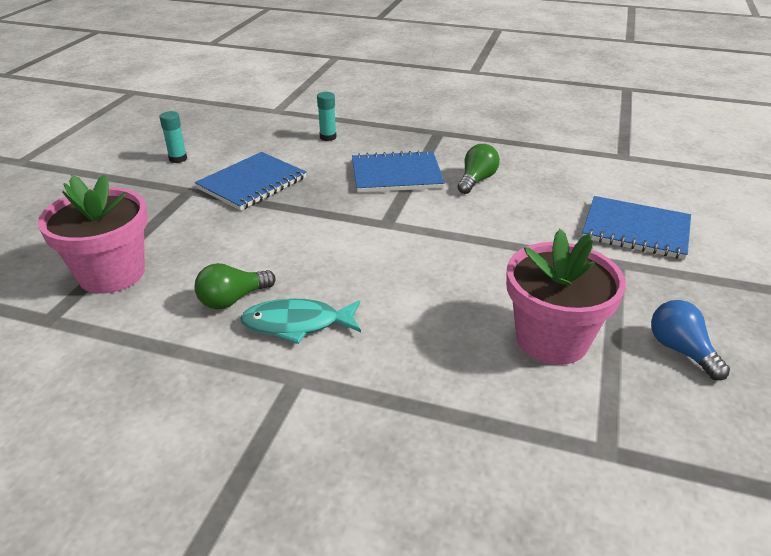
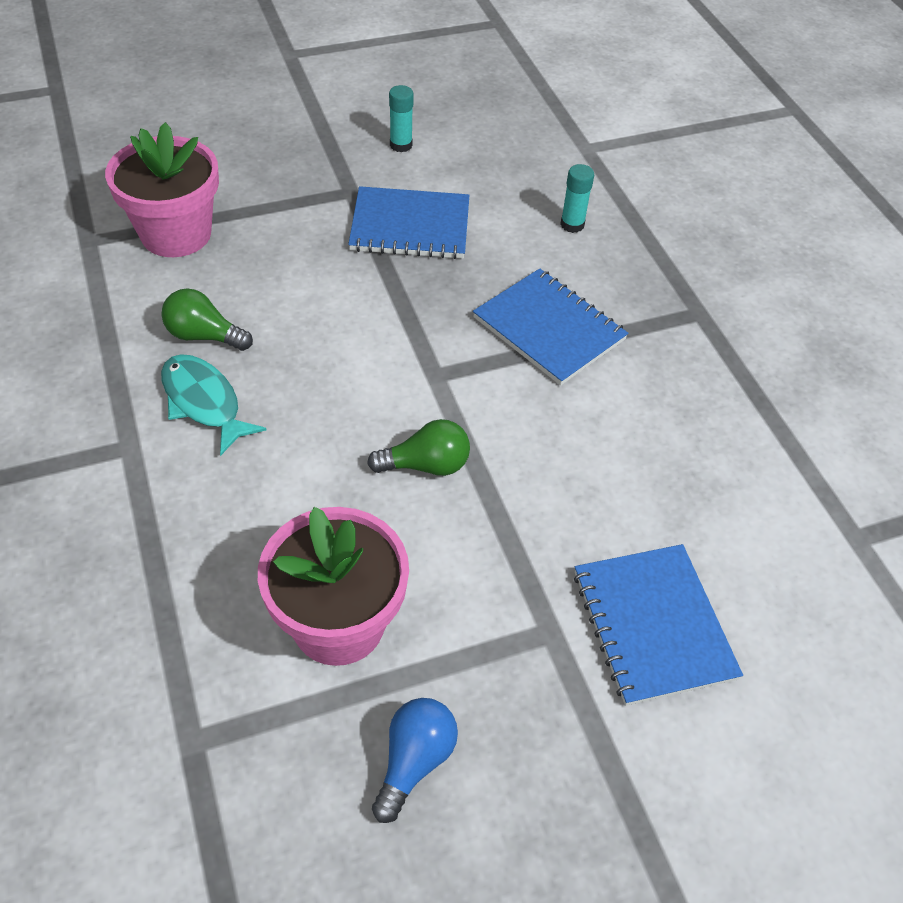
camera: 50 degrees right, 15 degrees up
green light bulb [457,144,500,194] -> green light bulb moved to [367,419,470,476]

